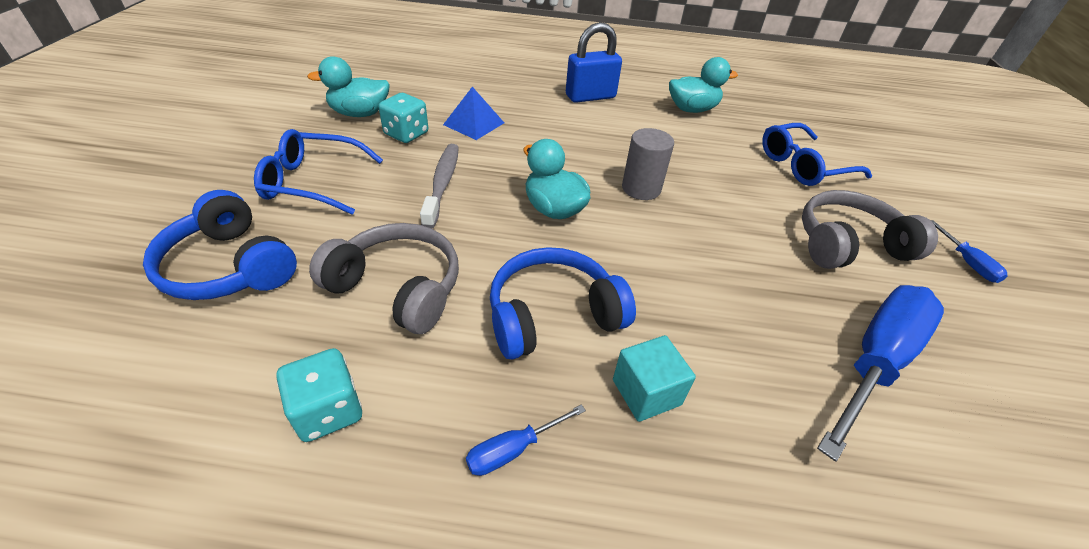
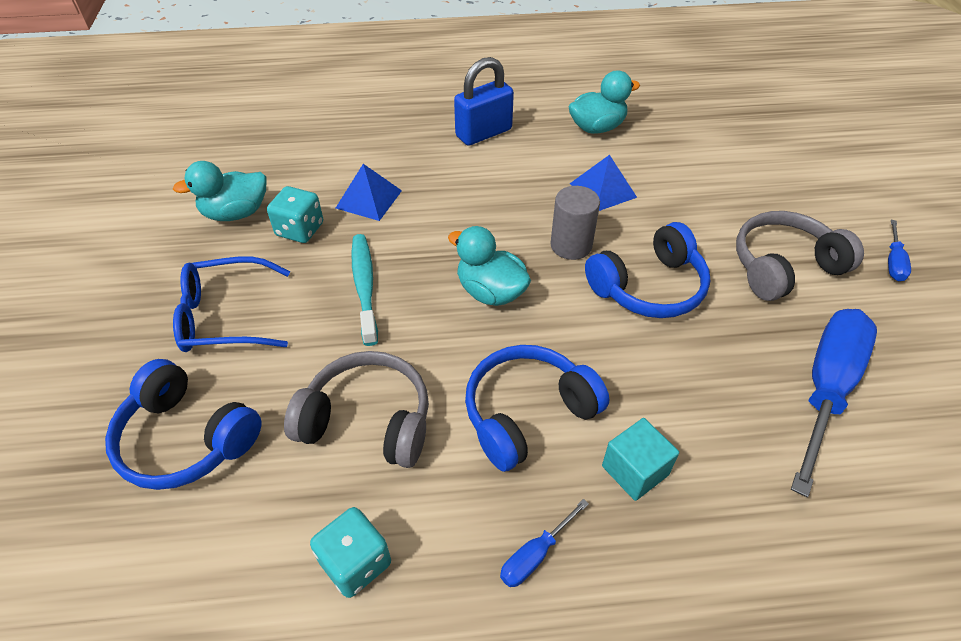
camera: 10 degrees left, 5 degrees up
grey toothbrush [420,144,459,229] -> turquoise toothbrush [351,234,378,346]
blue glasses [762,123,872,186] -> none
blue screwdriver [931,220,1008,283] -> blue screwdriver turned 45 degrees clockwise [888,220,911,281]
none -> blue pyramid [570,155,637,211]
none -> blue headphones [585,222,710,318]

